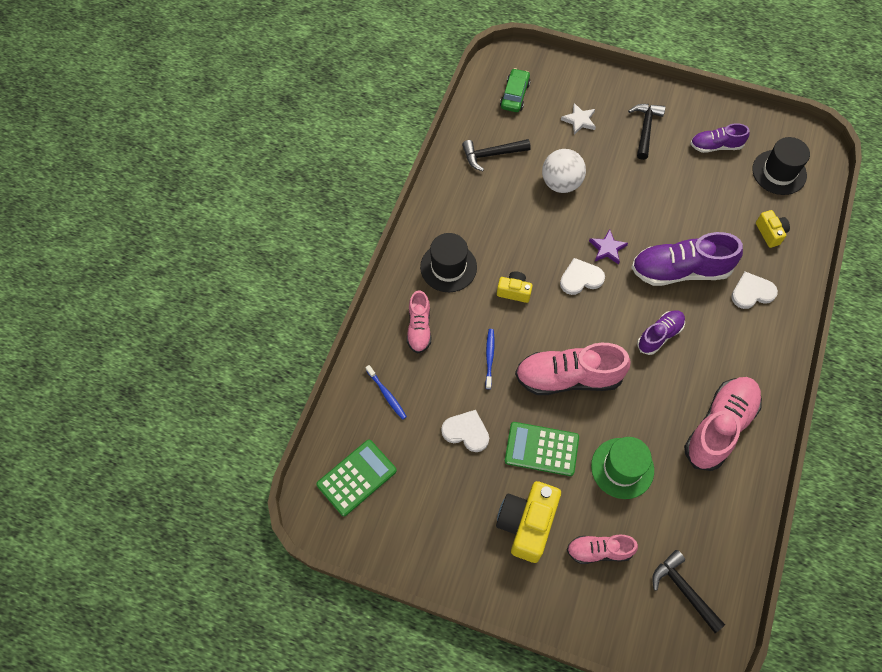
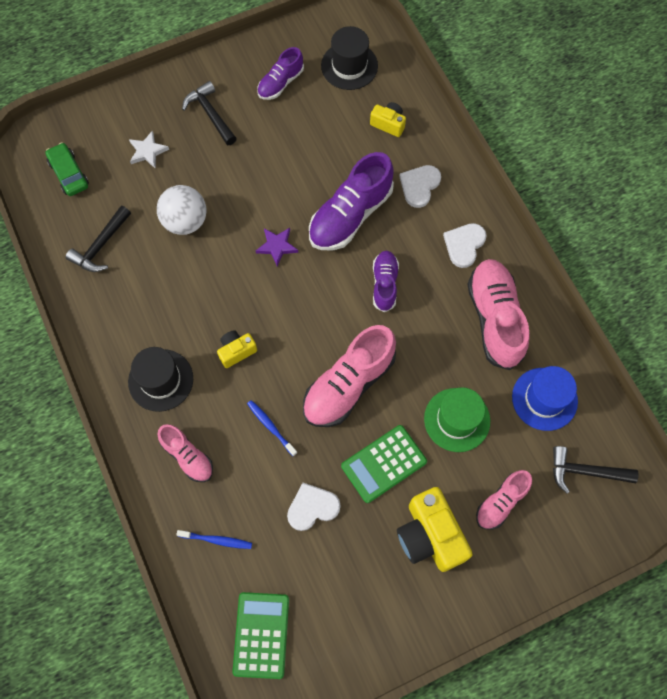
camera: 45 degrees left, 5 degrees up
white heart [560,258,605,295] -> white heart moved to [443,223,487,268]
none -> blue hat [512,366,578,431]

